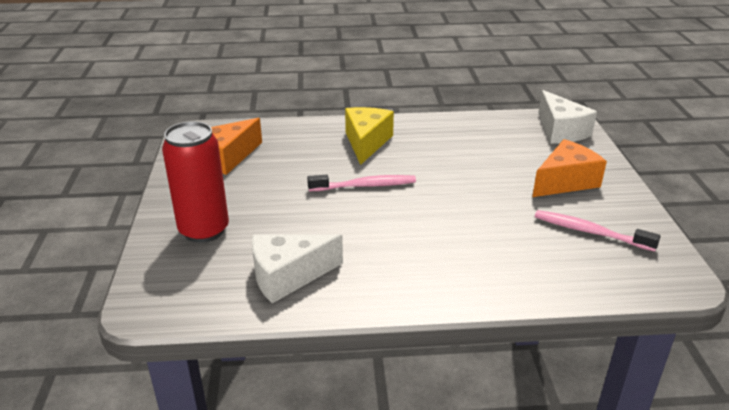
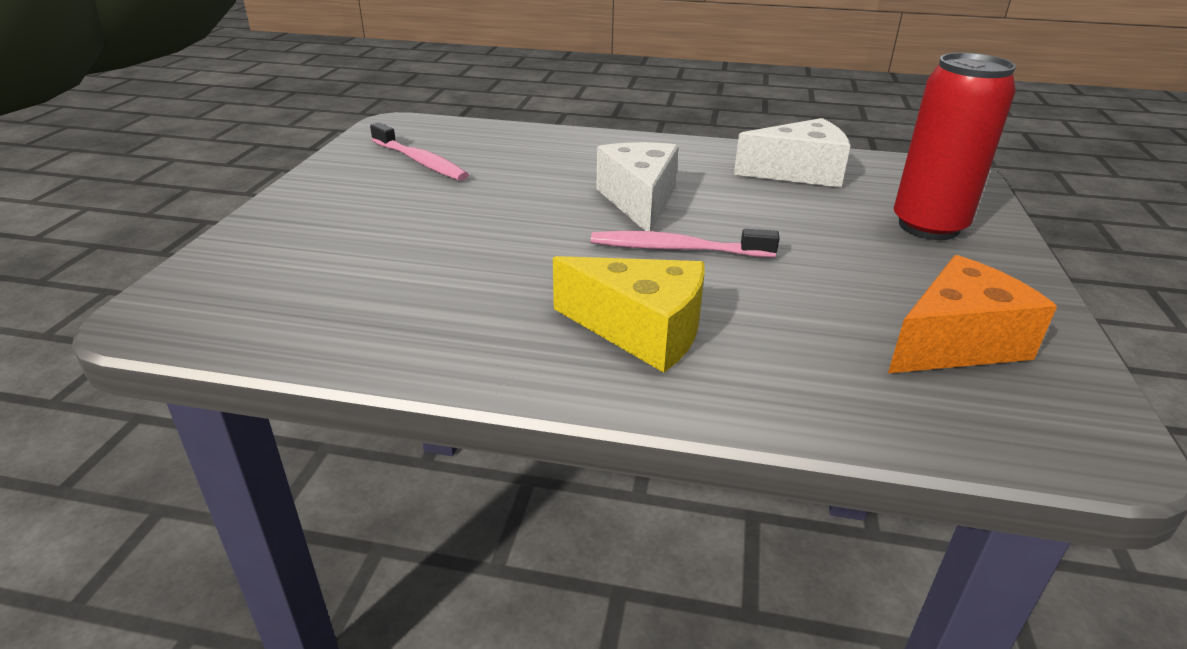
camera: 165 degrees left, 0 degrees up
yellow cheese [345,107,394,165] -> yellow cheese turned 90 degrees counterclockwise [553,256,705,373]
orange cheese [532,139,607,197] -> none
white cheese [538,90,597,144] -> white cheese moved to [596,142,679,231]

